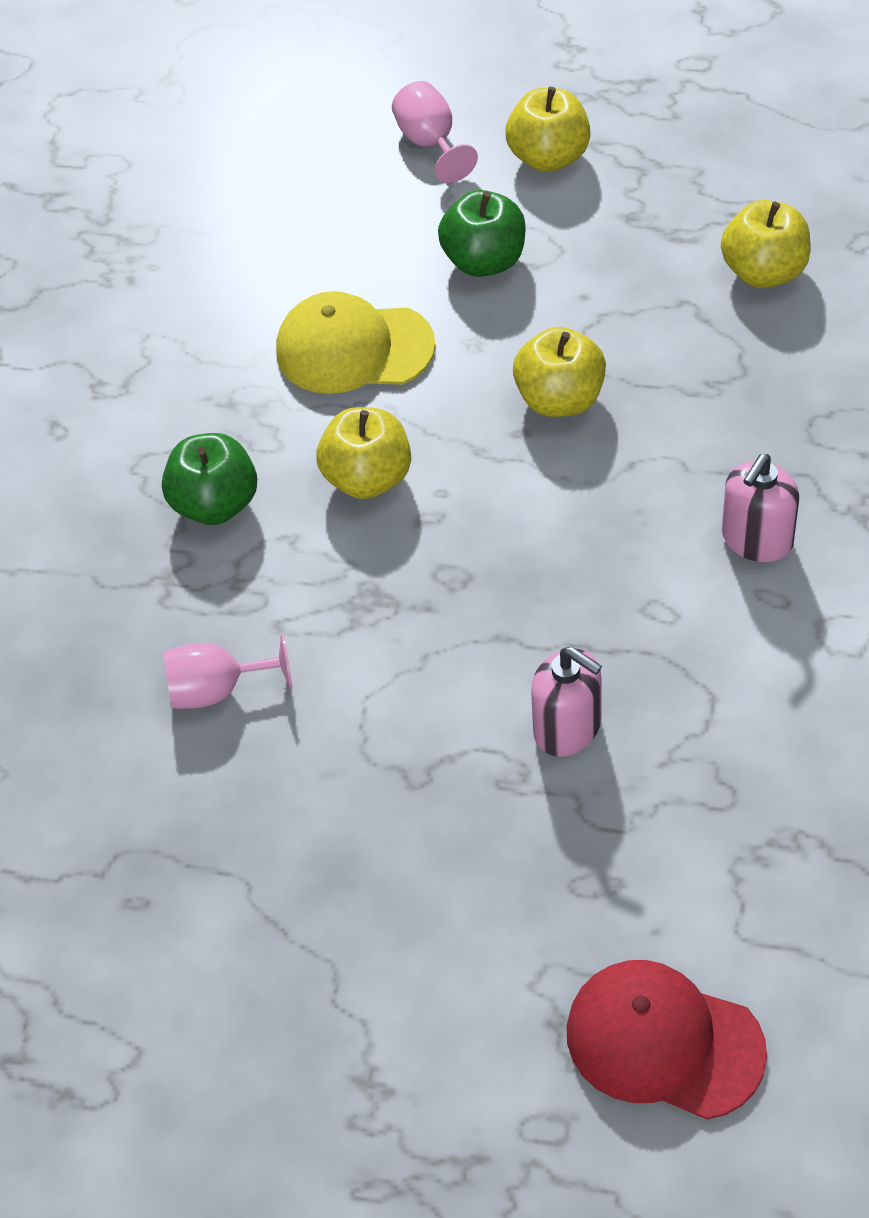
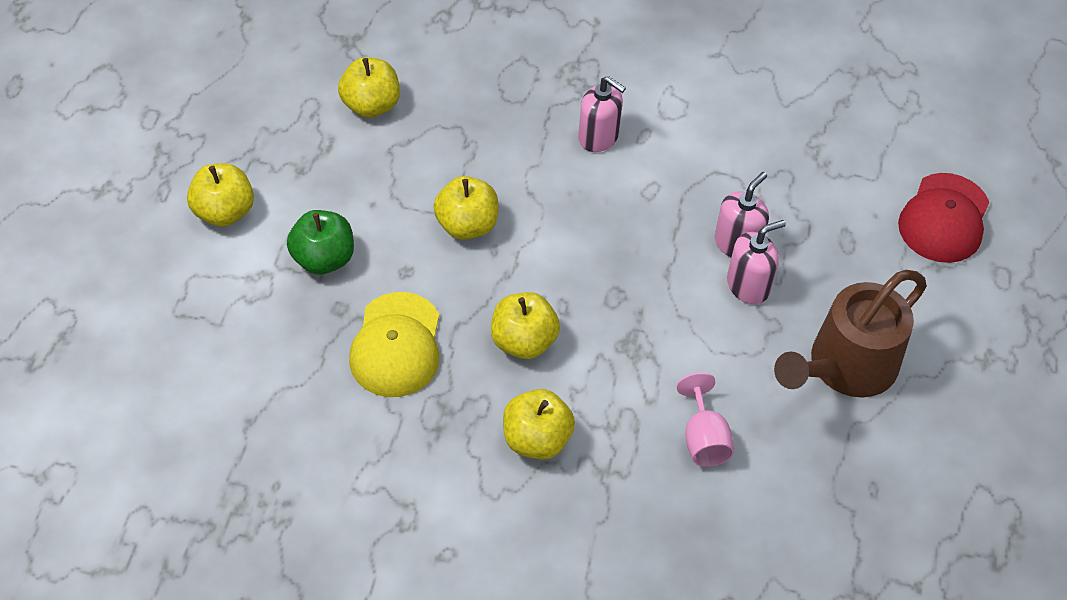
camera: 95 degrees left, 0 degrees up
green apple [162,433,257,525] -> yellow apple [503,389,575,460]
pink goblet [392,81,478,183] -> none
none -> pink soap dispenser [727,220,786,304]
none -> brown watering can [774,270,927,398]

